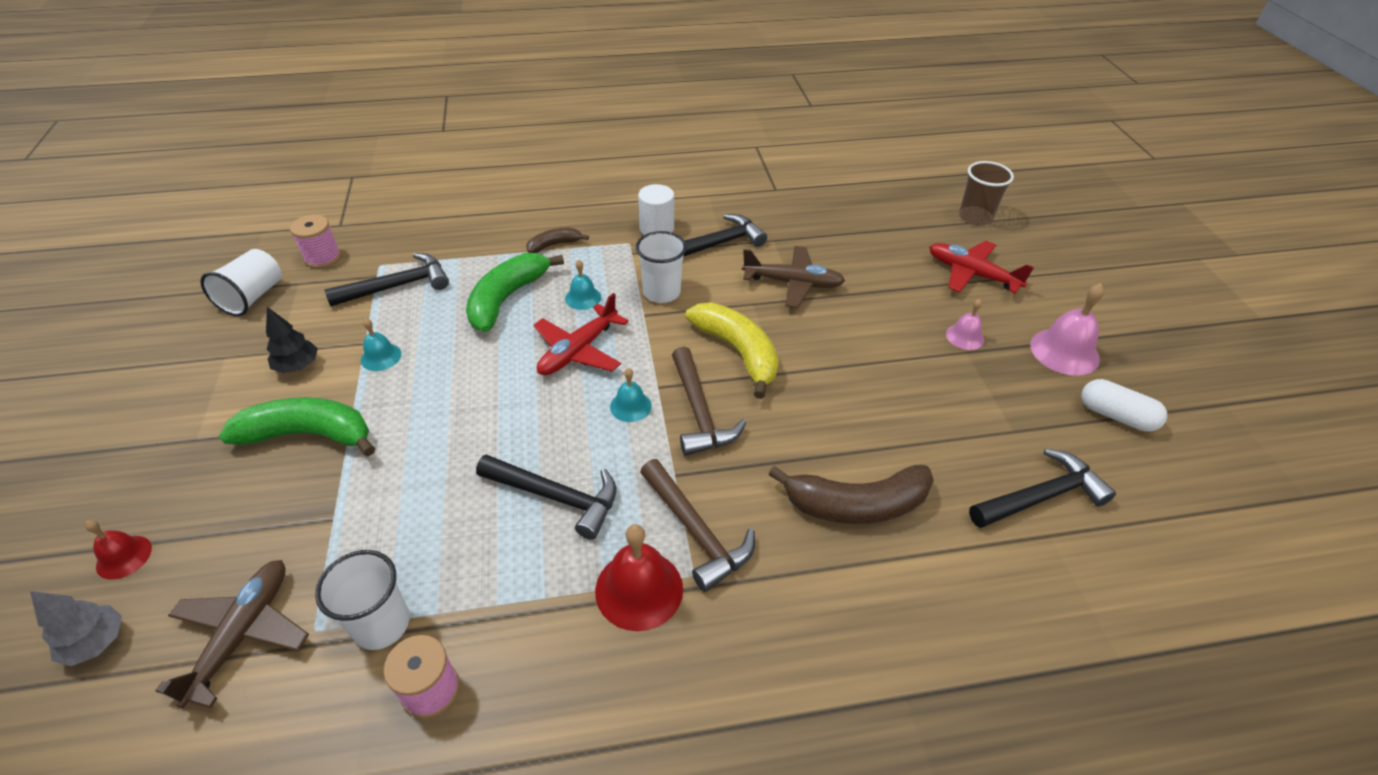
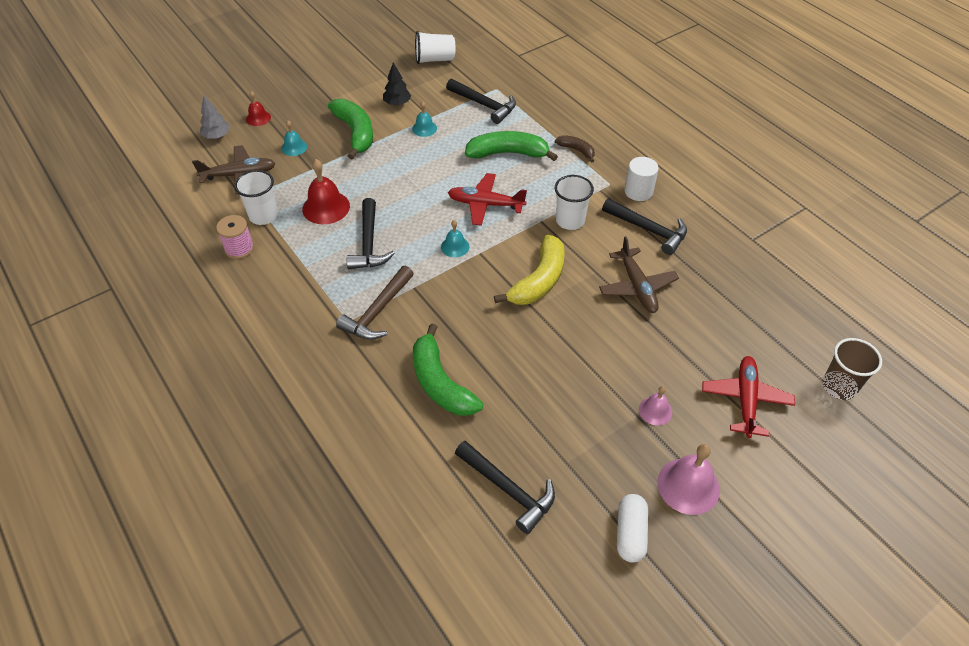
camera: 65 degrees right, 5 degrees up
pink spool [290,215,341,269] -> none
turquoise bell [565,260,601,310] -> turquoise bell moved to [281,121,307,156]
red bell [595,524,683,631] -> red bell moved to [302,159,350,224]
brown hammer [672,347,746,456] -> none
brown banana [768,465,934,524] -> green banana [413,323,483,416]

